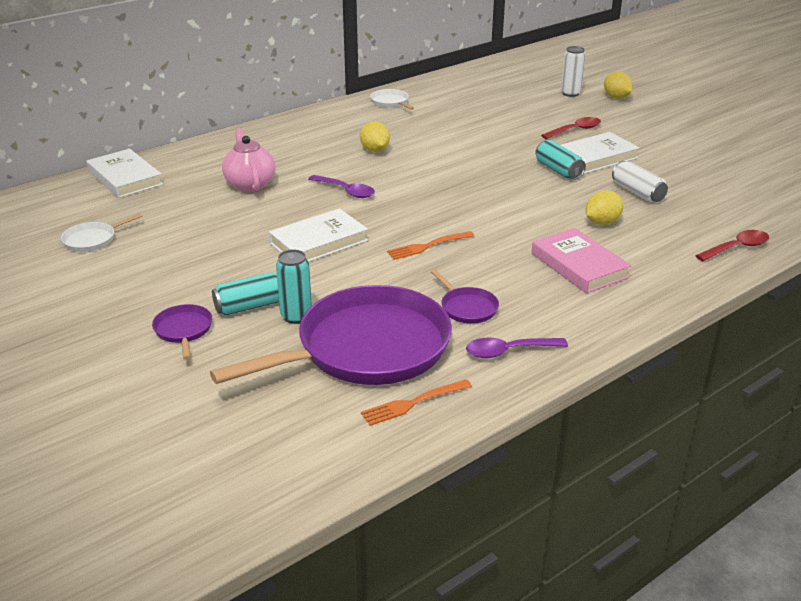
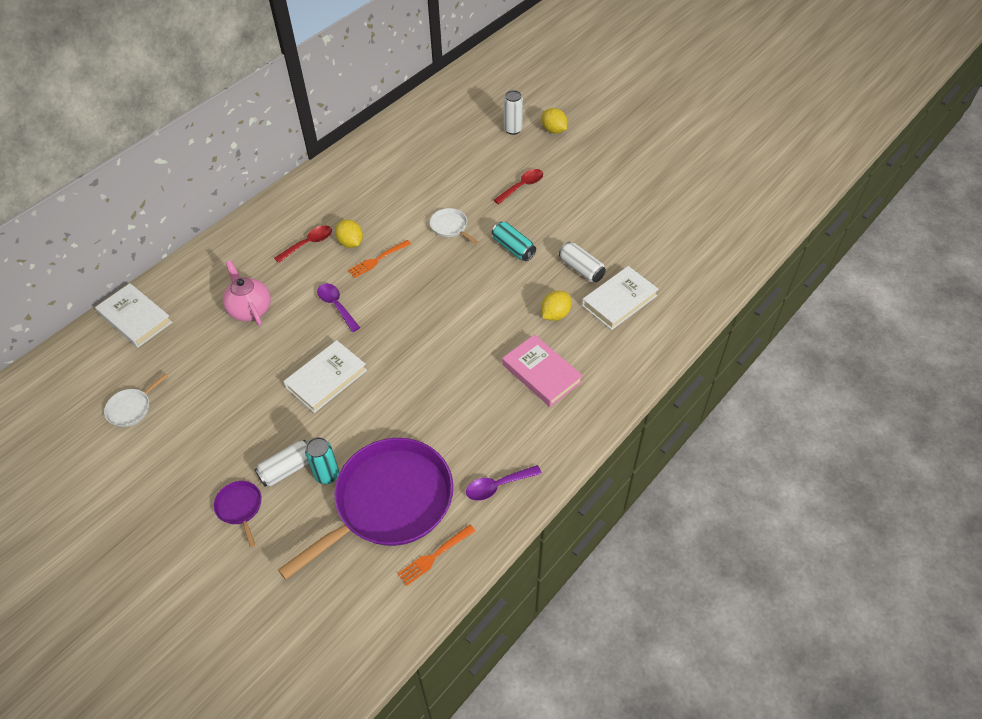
camera: 10 degrees left, 20 degrees up
turquoise can [212,272,279,316] -> white can [255,439,309,486]
purple spoon [308,175,375,198] -> purple spoon turned 150 degrees counterclockwise [317,283,360,332]
white pan [370,89,414,110] -> white pan moved to [430,208,478,244]
orange fork [387,231,474,260] -> orange fork moved to [348,240,411,278]
purple pan [431,270,499,324] -> none
white book [561,132,640,174] -> white book moved to [582,266,658,330]
red spoon [695,230,769,261] -> red spoon moved to [274,225,332,263]

